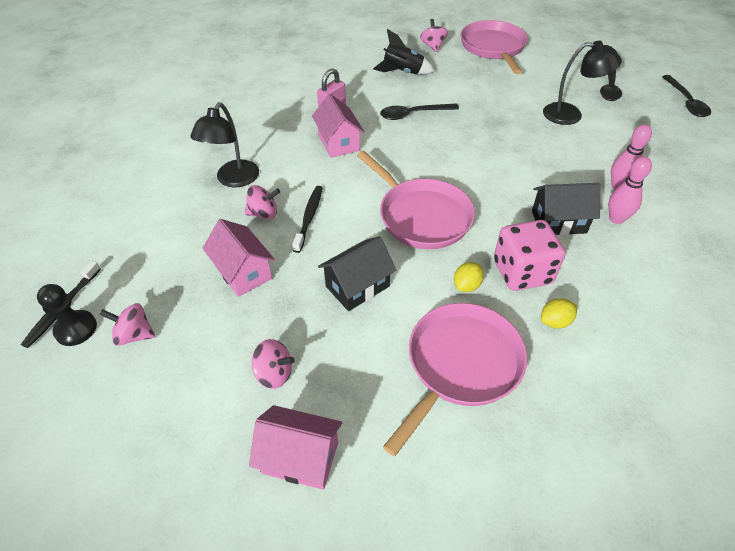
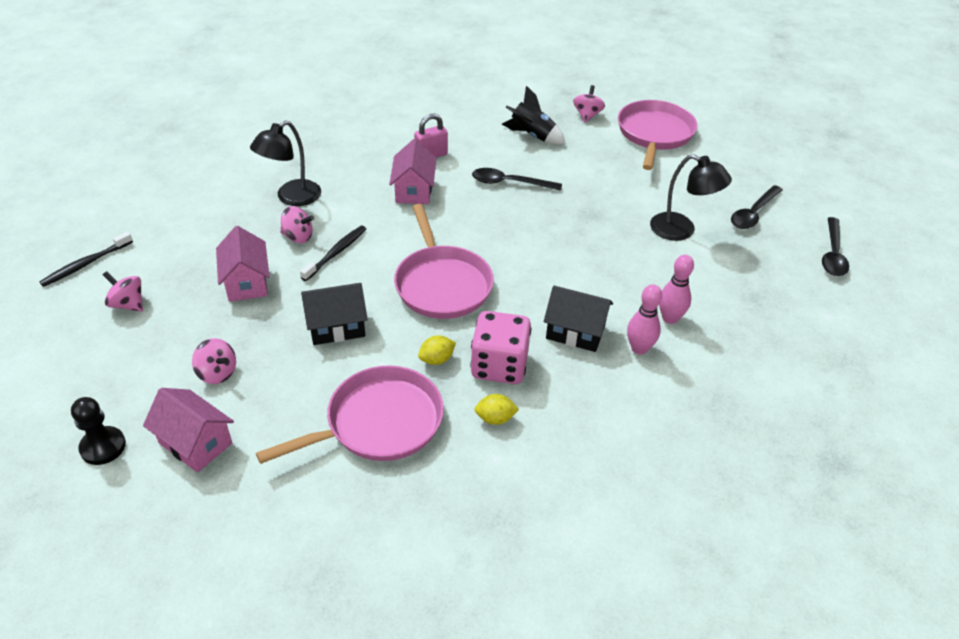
camera: 20 degrees right, 5 degrees down
black pawn [37,284,97,346] -> black pawn moved to [71,397,126,465]

